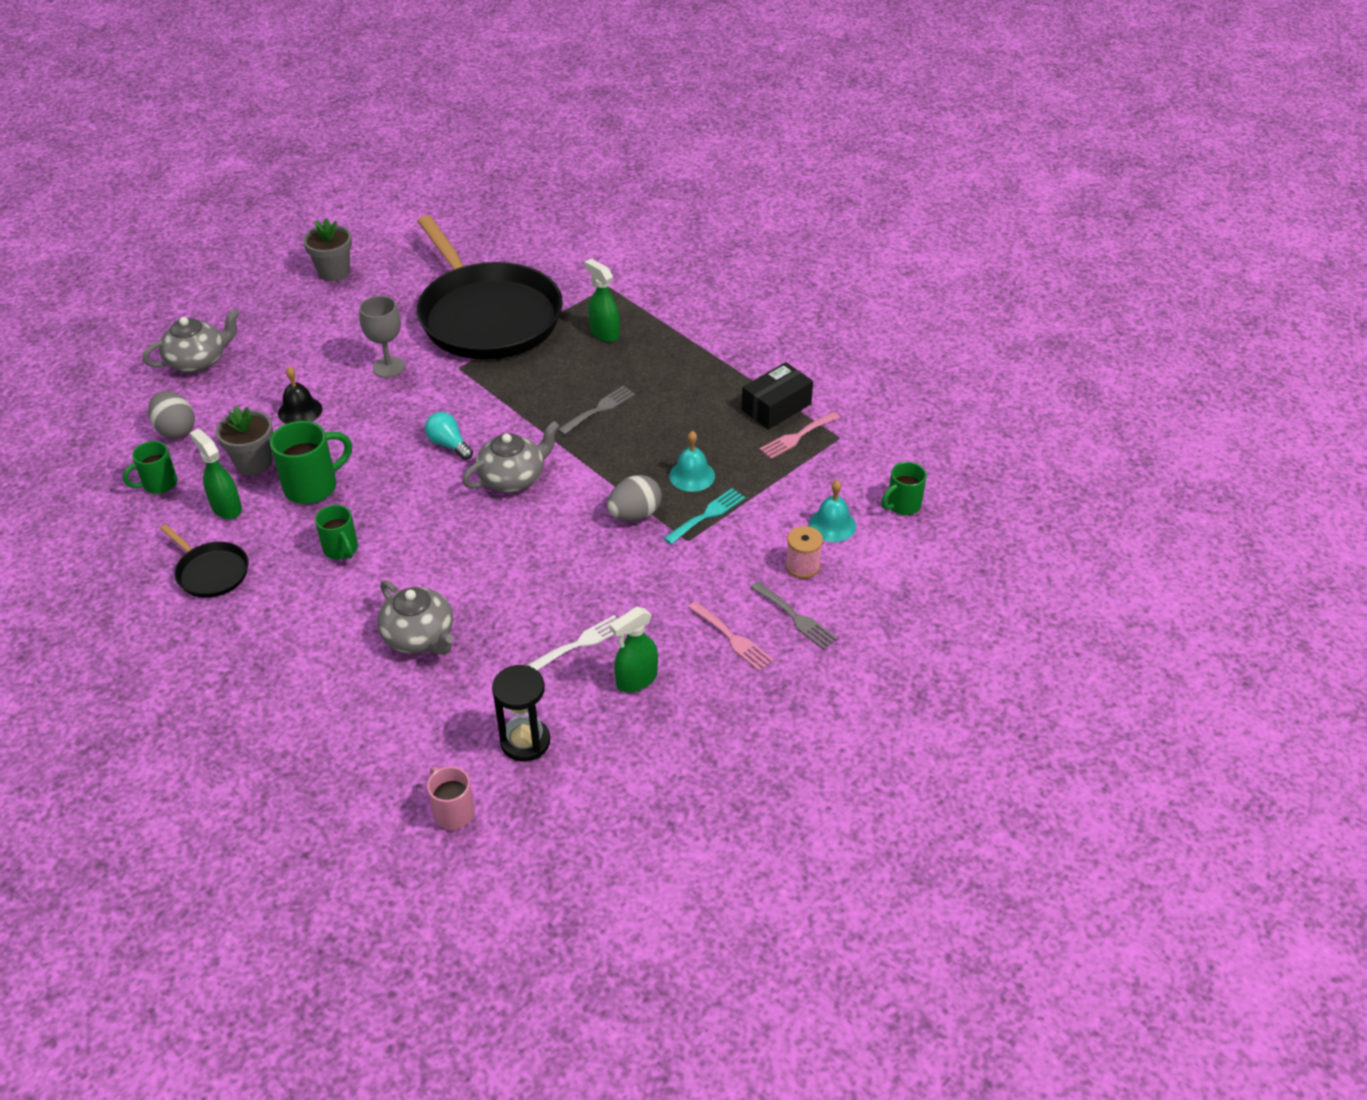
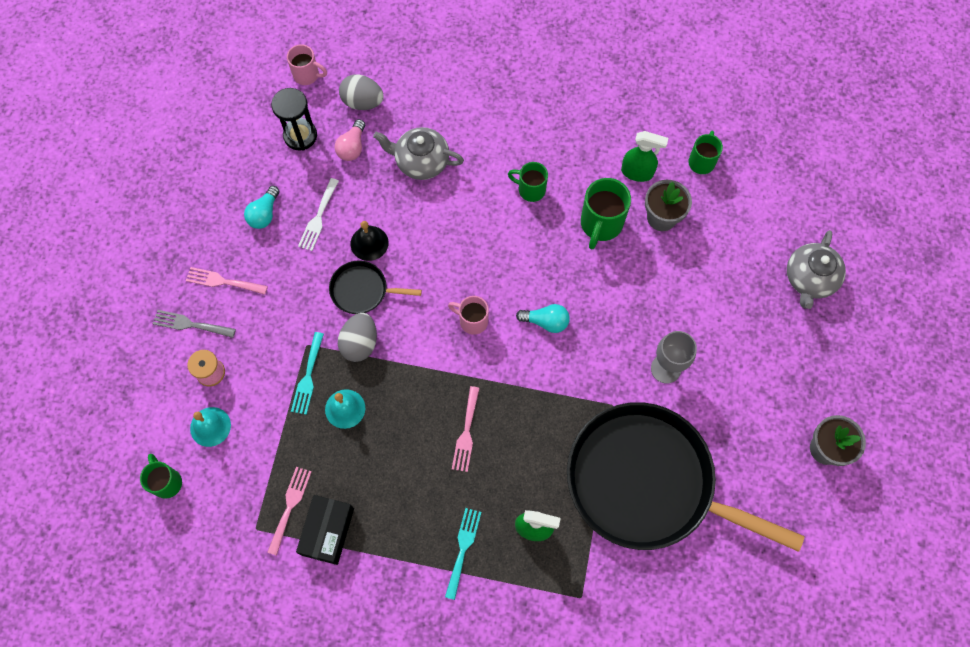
camera: 145 degrees right, 25 degrees up
grey egg [148,391,195,439] -> grey egg moved to [339,74,384,110]
black pan [160,524,249,598] -> black pan moved to [329,261,422,314]
black bell [278,367,322,424] -> black bell moved to [350,221,388,261]
grey teapot [462,421,560,493] -> pink mug [448,296,489,335]
grey fork [558,386,635,435] -> pink fork [452,386,480,472]
green spray bottle [610,607,658,693] -> turquoise light bulb [244,186,279,229]
green mug [881,462,927,515] -> green mug turned 45 degrees counterclockwise [140,454,182,499]
none -> pink light bulb [335,119,365,161]
none -> turquoise fork [445,508,481,600]

